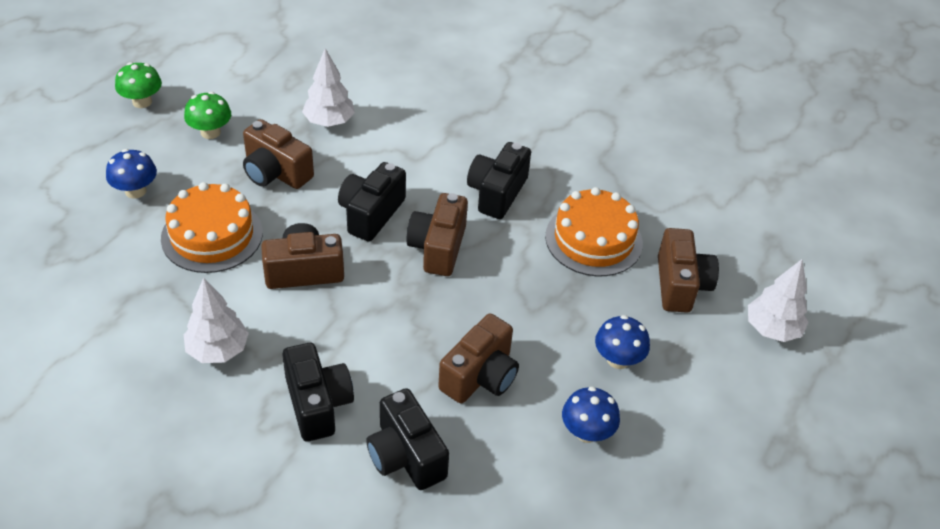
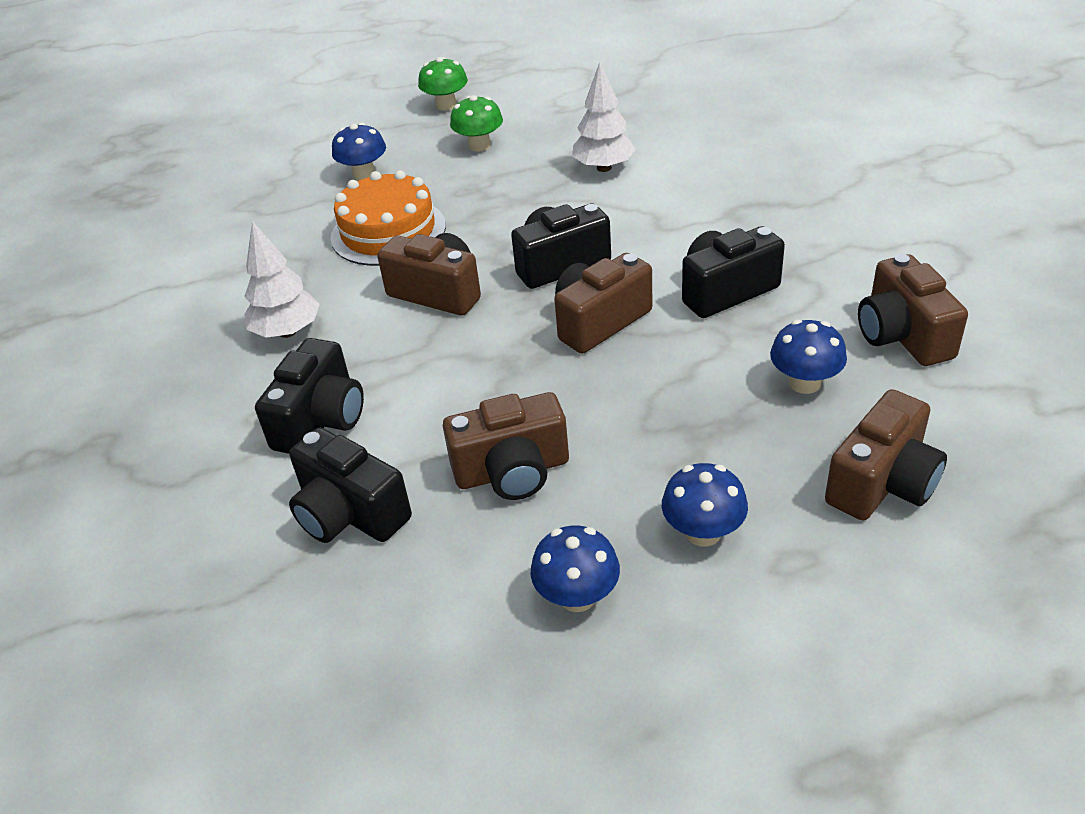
camera: 45 degrees right, 5 degrees down
brown camera [243,119,314,189] -> brown camera moved to [858,254,968,366]
black camera [366,388,449,490] -> black camera turned 60 degrees counterclockwise [289,428,412,543]
orange cake [545,187,643,276] -> blue mushroom [770,319,847,394]
white tree [748,259,808,342] -> none

